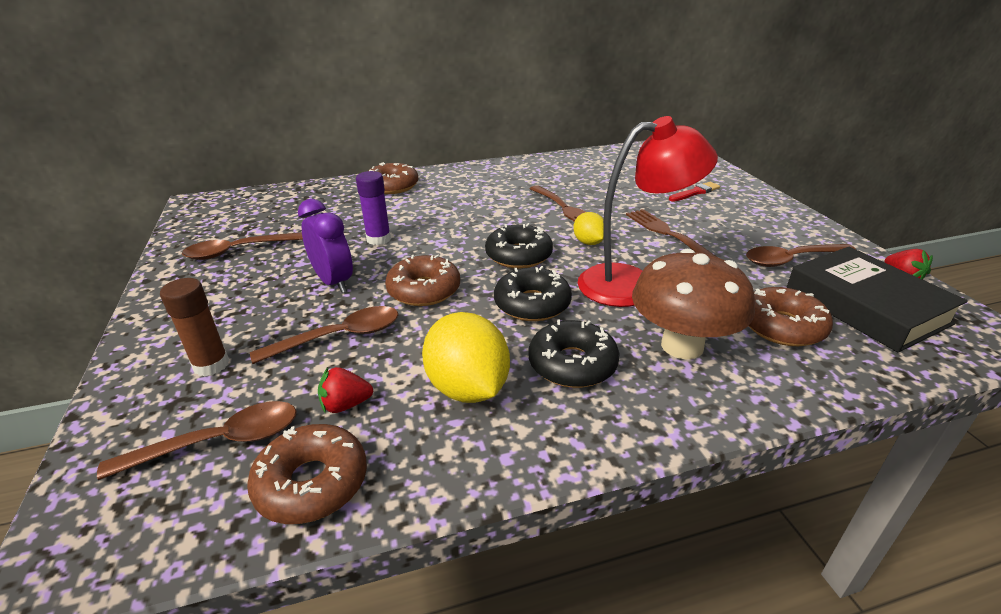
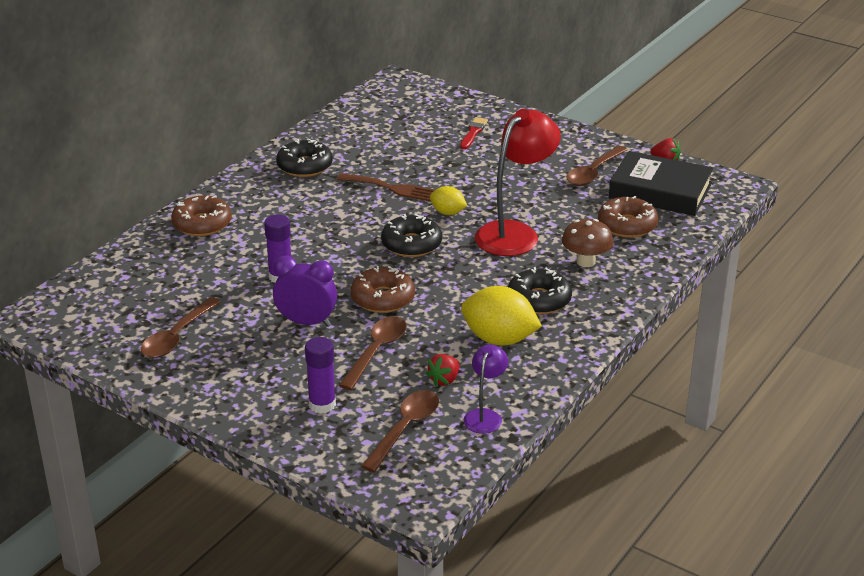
camera: 40 degrees left, 0 degrees up
brown glue stick [160,278,230,376] -> purple glue stick [305,337,336,414]
brown donut [247,424,367,524] -> purple lamp [463,344,508,434]
black donut [494,266,572,321] -> black donut moved to [276,139,333,177]
brown fork [626,209,717,257] -> none
brown mushroom [632,249,755,359] -> brown mushroom [562,219,614,267], size x0.64

